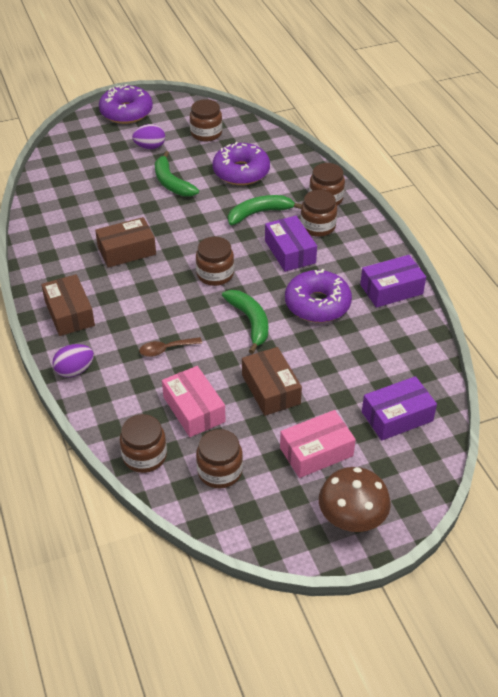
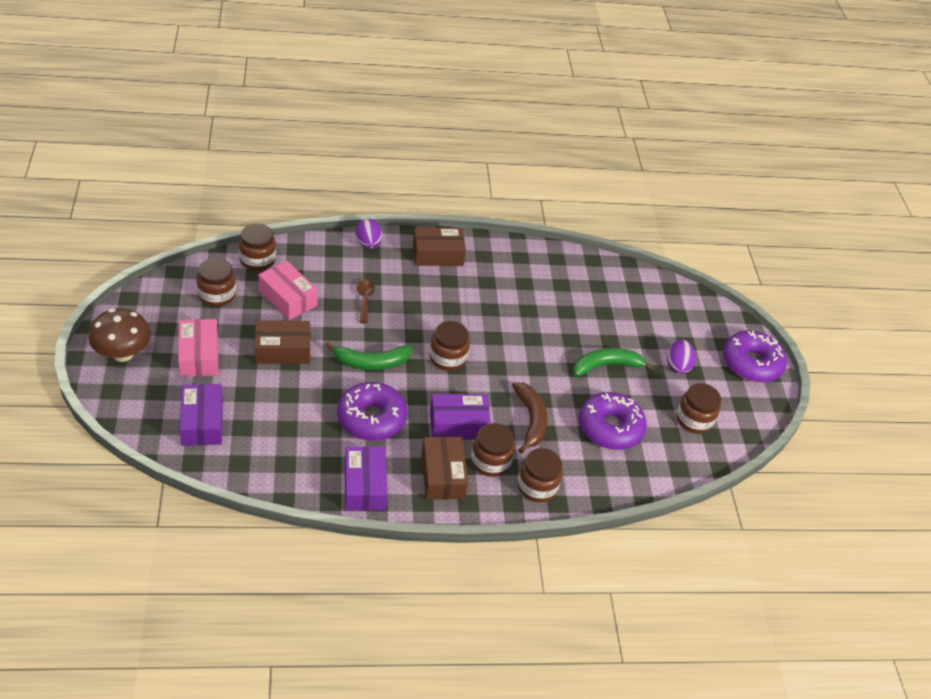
camera: 100 degrees right, 0 degrees up
brown box [95,217,156,268] -> brown box moved to [421,437,468,500]
pink box [162,366,226,437] -> pink box turned 60 degrees clockwise [259,261,318,320]
green banana [228,195,302,225] -> brown banana [512,382,547,454]

